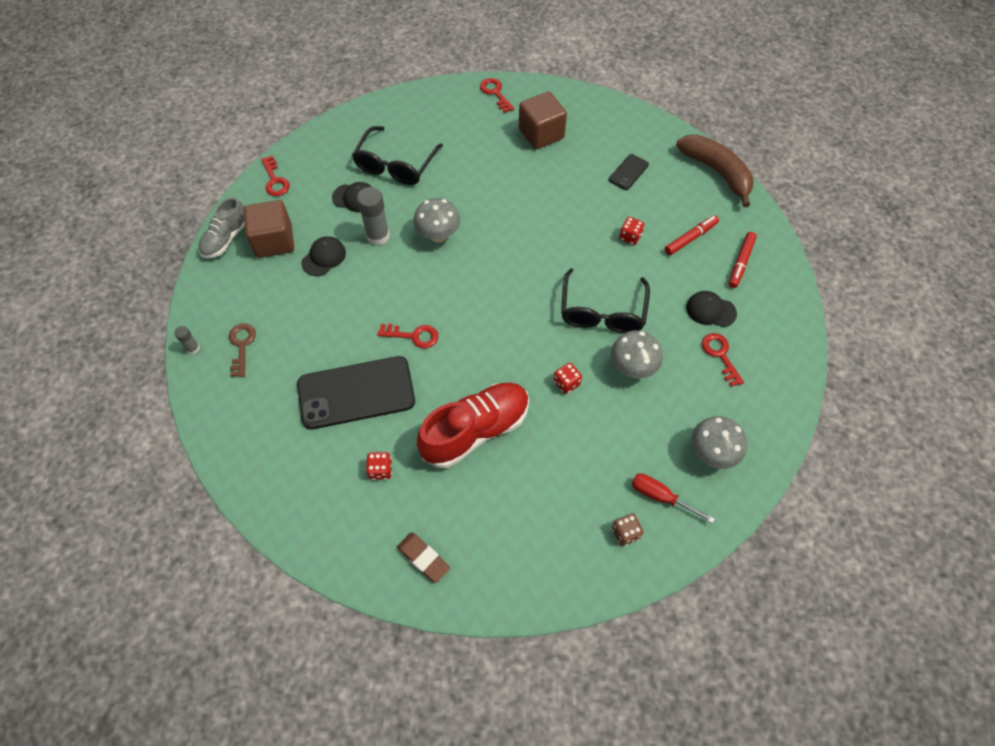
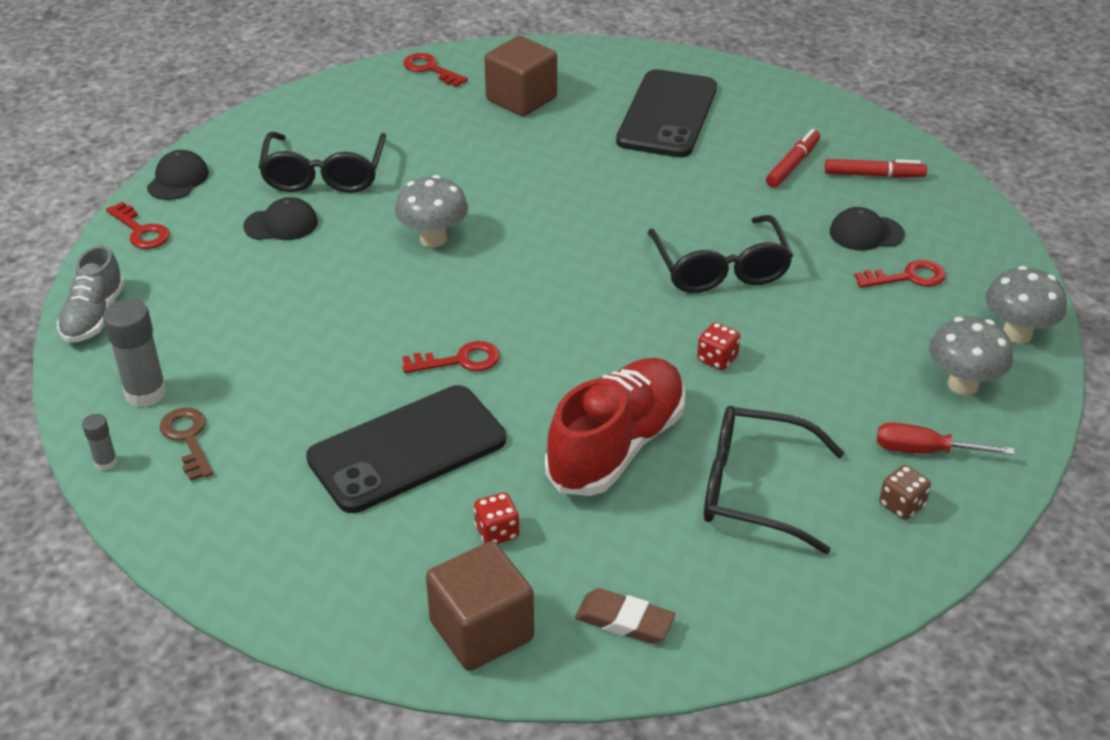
camera: 20 degrees left, 20 degrees down
brown cube [244,200,294,258] -> brown cube moved to [426,541,534,671]
black cap [301,236,346,276] -> black cap moved to [147,150,209,200]
grey glue stick [357,187,390,246] -> grey glue stick moved to [103,299,167,407]
black phone [609,154,649,190] -> black phone [616,69,717,157], size x2.19
grey mushroom [611,330,663,379] -> grey mushroom moved to [985,266,1067,343]
red dice [619,217,645,245] -> none
brown banana [676,135,754,207] -> none
red key [702,333,744,387] -> red key turned 120 degrees clockwise [854,260,946,288]
red marker [729,232,757,288] -> red marker turned 90 degrees counterclockwise [825,159,927,178]
none -> black glasses [704,406,844,554]

